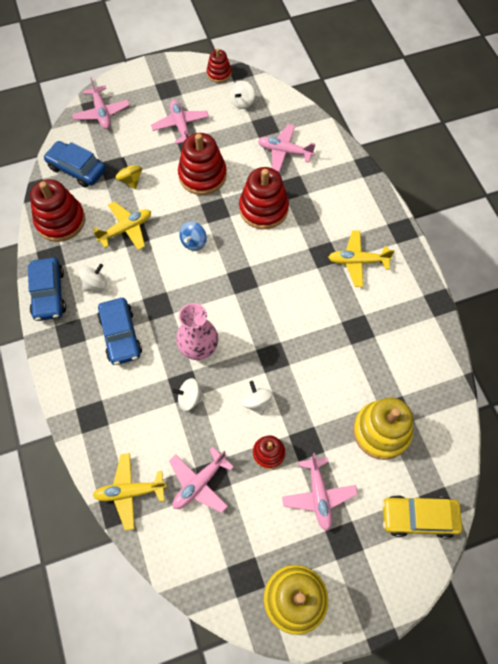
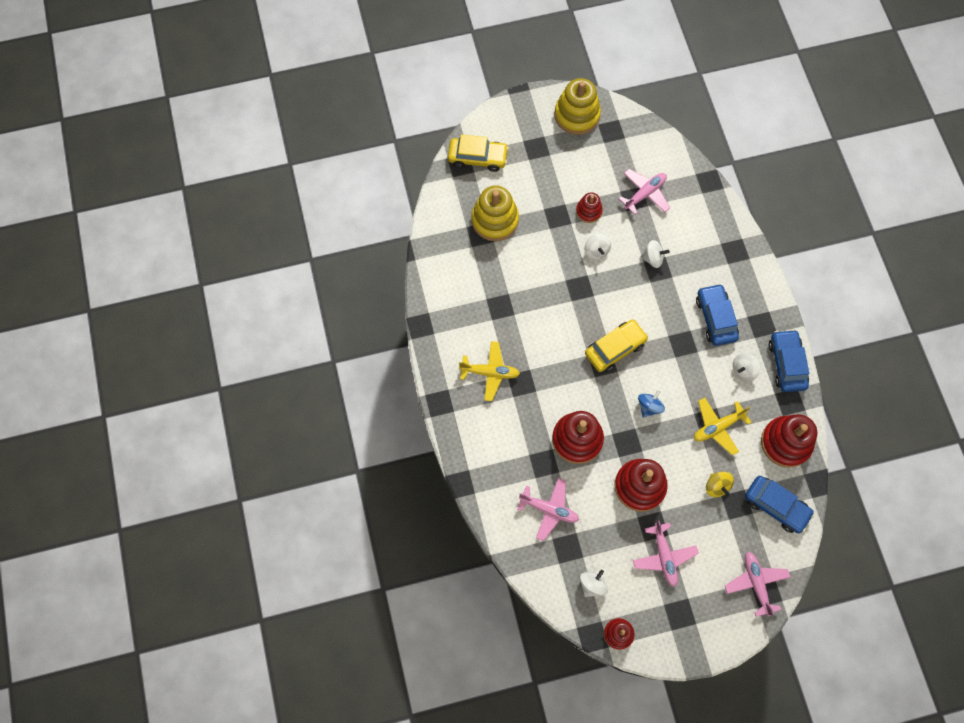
camera: 175 degrees left, 5 degrees up
yellow plane [93,453,167,530] -> none
pink vase [176,303,218,360] -> none
pink plane [282,453,358,531] -> none
none -> yellow car [585,320,648,372]

